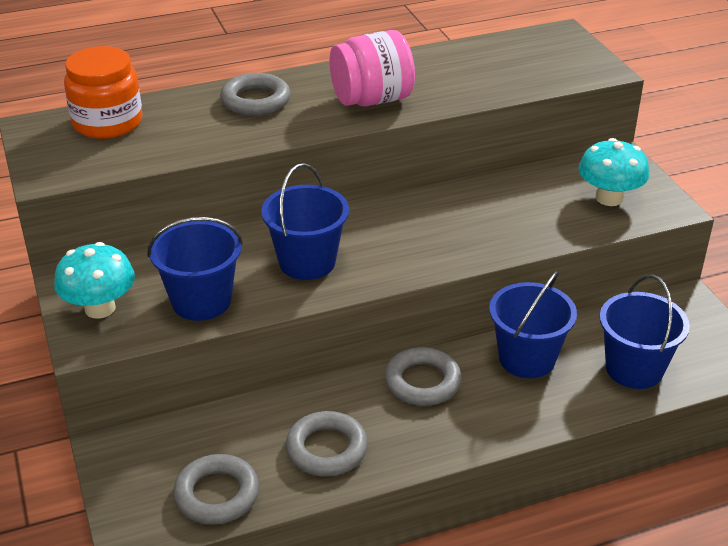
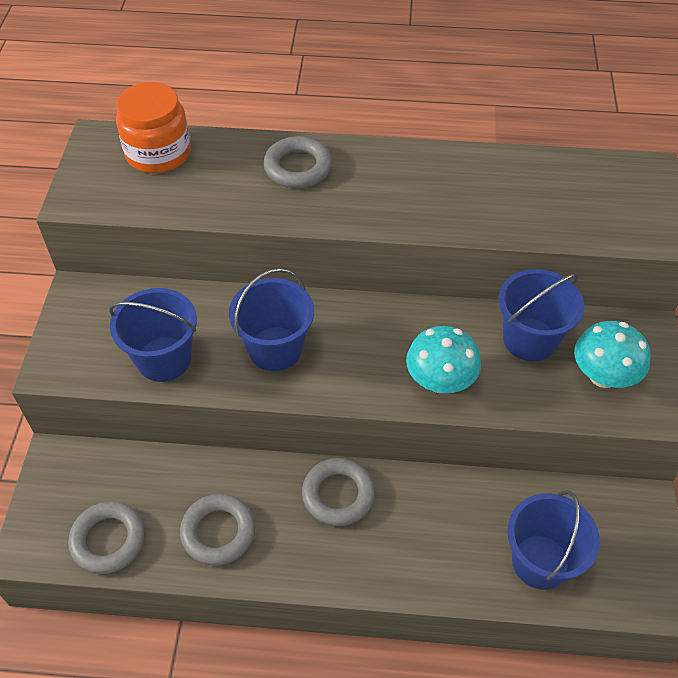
camera: 25 degrees right, 15 degrees up
turquoise mushroom [54,242,135,319] -> turquoise mushroom moved to [406,326,481,393]
pink jar [330,30,415,106] -> none
blue bucket [489,271,577,378] -> blue bucket moved to [498,269,584,362]

